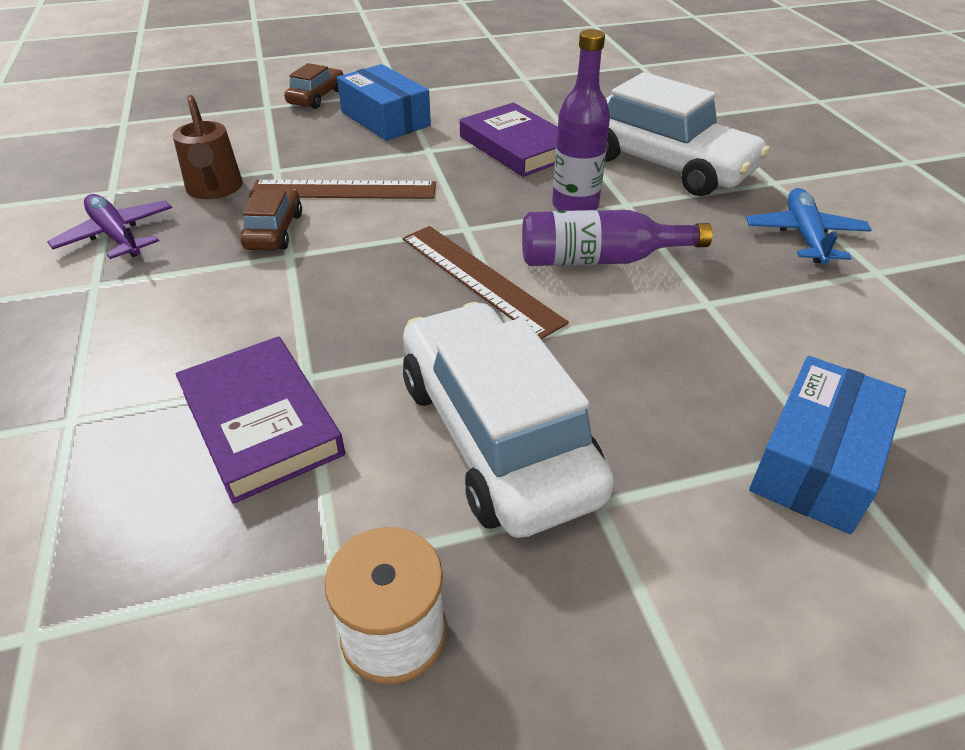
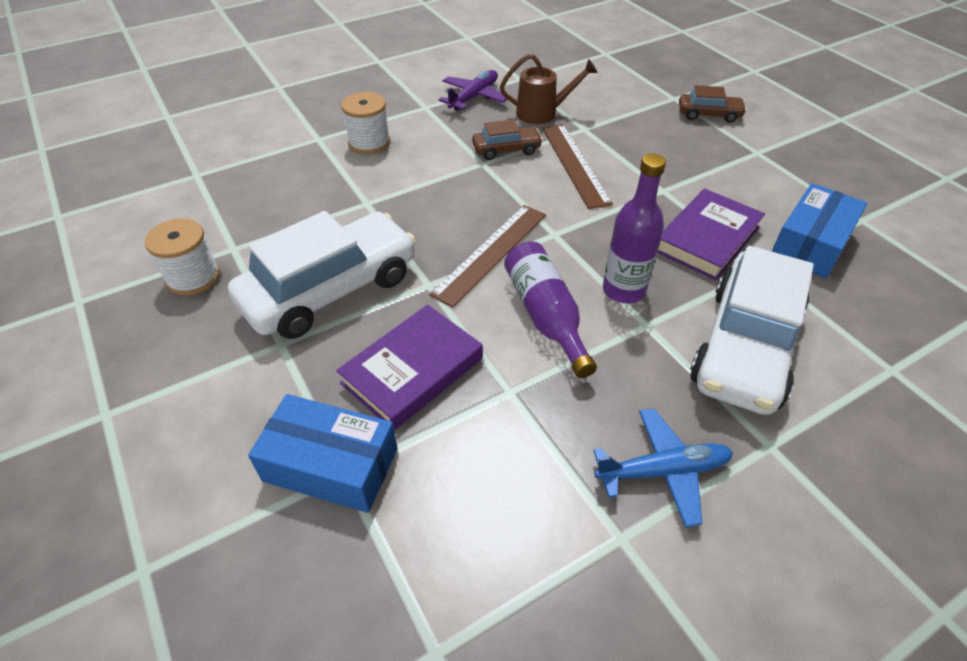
camera: 75 degrees right, 5 degrees up
brown watering can [173,95,243,199] -> brown watering can turned 150 degrees counterclockwise [500,54,598,124]
purple book [176,336,345,504] -> purple book moved to [336,305,483,430]
blue box [337,64,431,141] -> blue box moved to [771,183,867,278]
none -> white spool [341,92,390,154]

